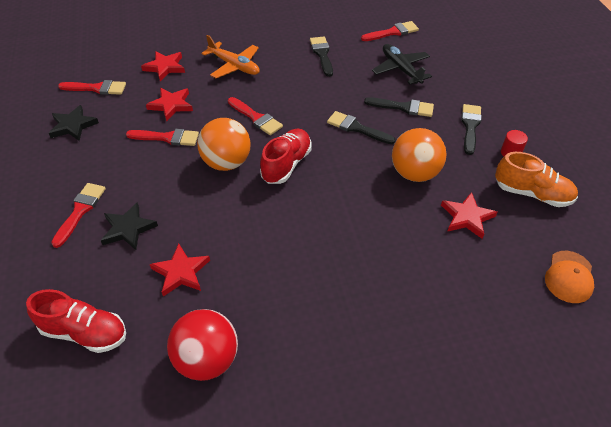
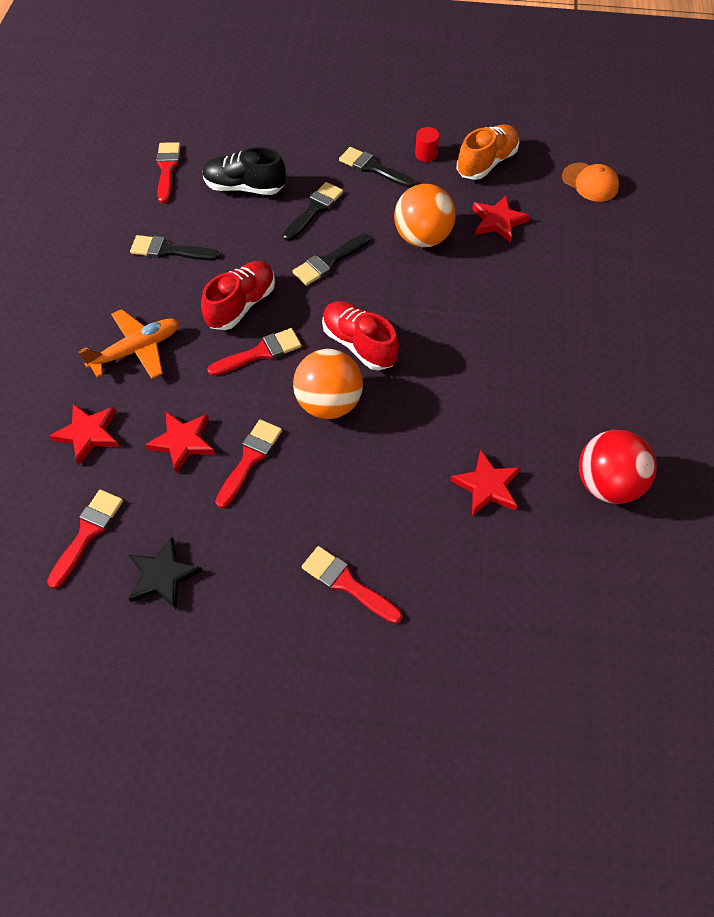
camera: 70 degrees left, 10 degrees up
red shoe [26,289,126,353] -> red shoe moved to [201,261,275,330]
black star [101,202,158,250] -> none
black plane [372,44,432,84] -> black shoe [203,147,286,195]

